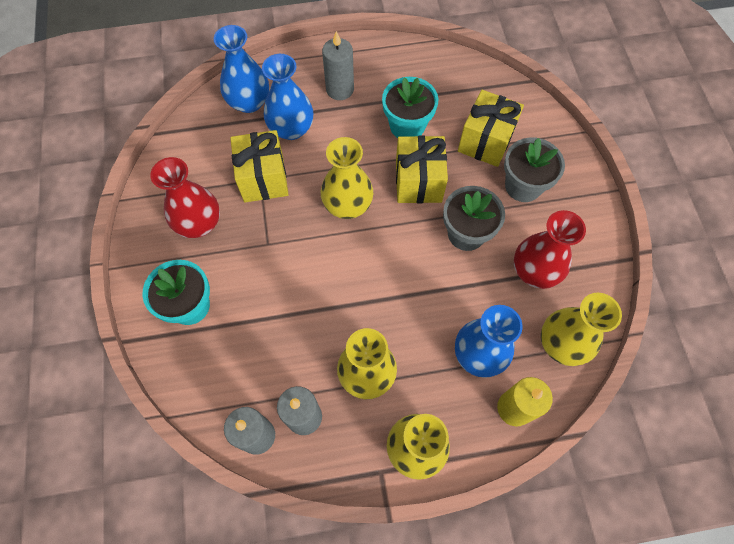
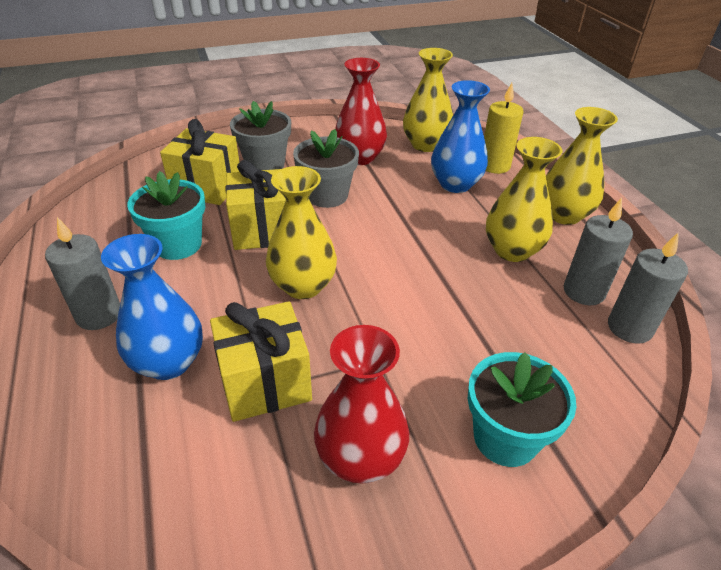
camera: 100 degrees left, 25 degrees down
blue vase [214,25,269,113] -> none

